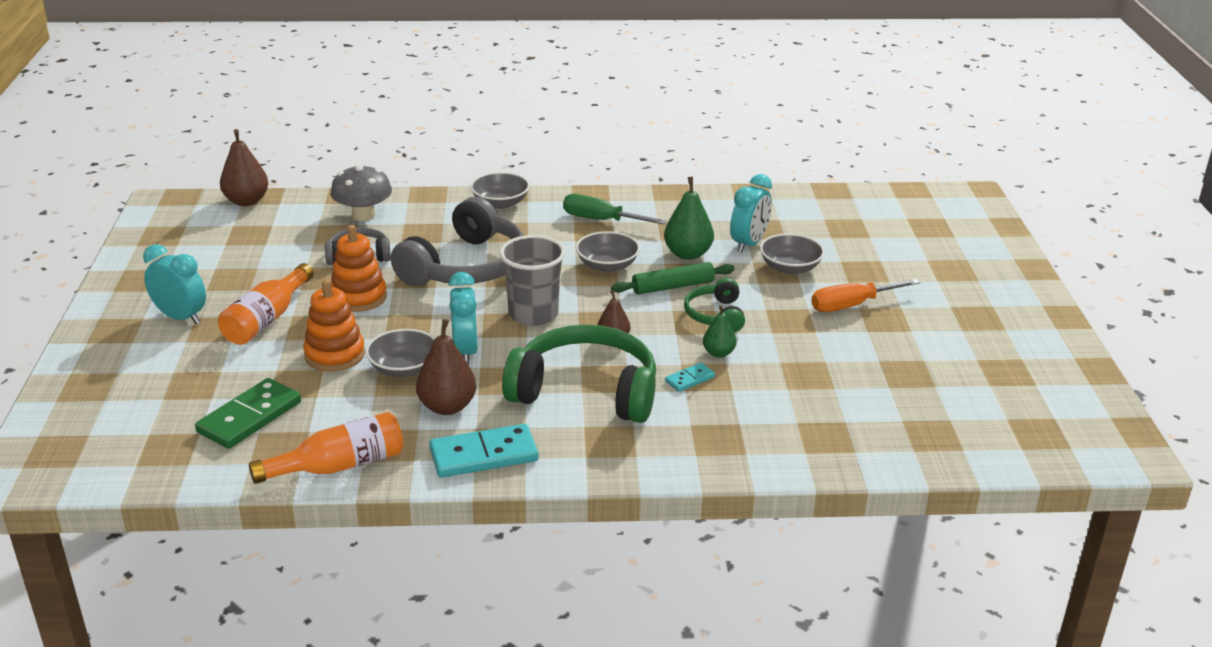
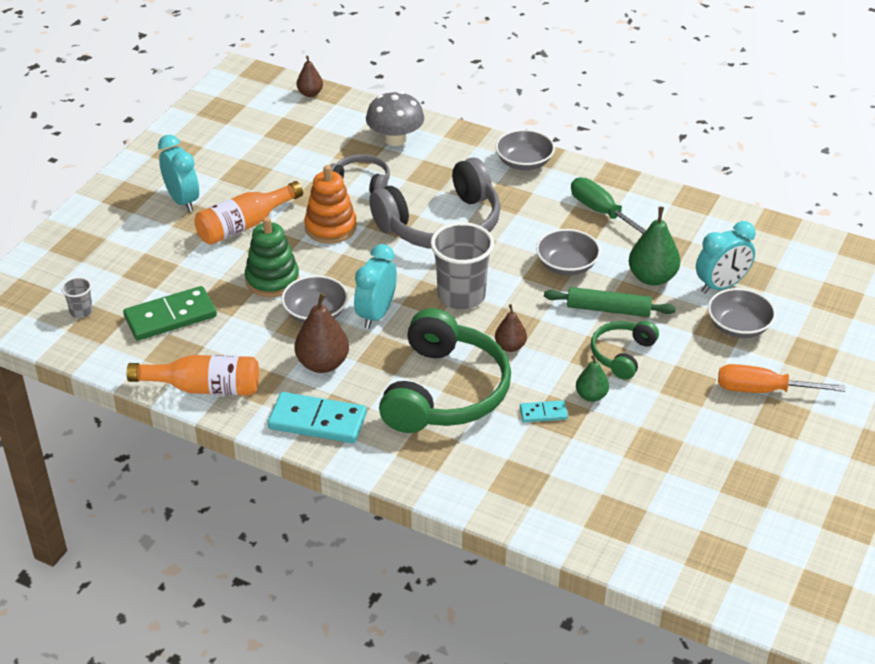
camera: 30 degrees right, 10 degrees up
brown pear [220,129,269,206] -> brown pear [297,56,323,97], size x0.60
orange stacking toy [303,279,365,372] -> green stacking toy [245,217,300,297]
green headphones [502,325,656,423] -> green headphones turned 60 degrees clockwise [379,308,511,433]
none -> grey cup [61,277,93,318]

